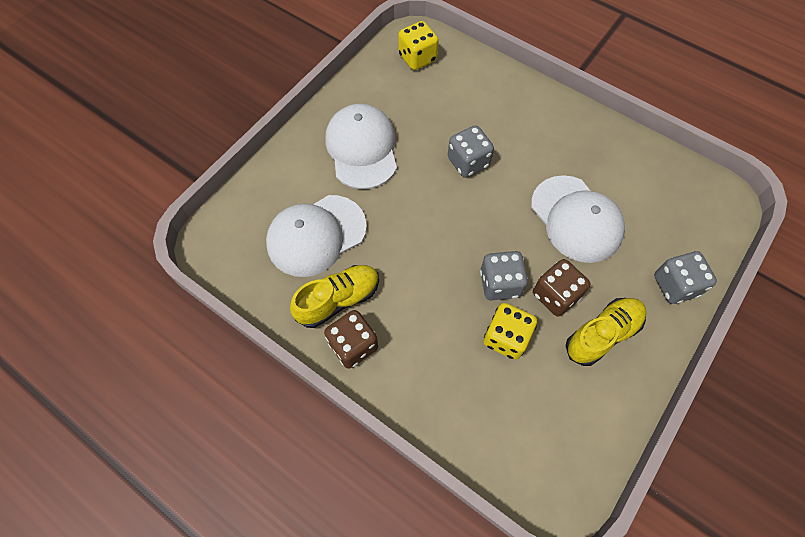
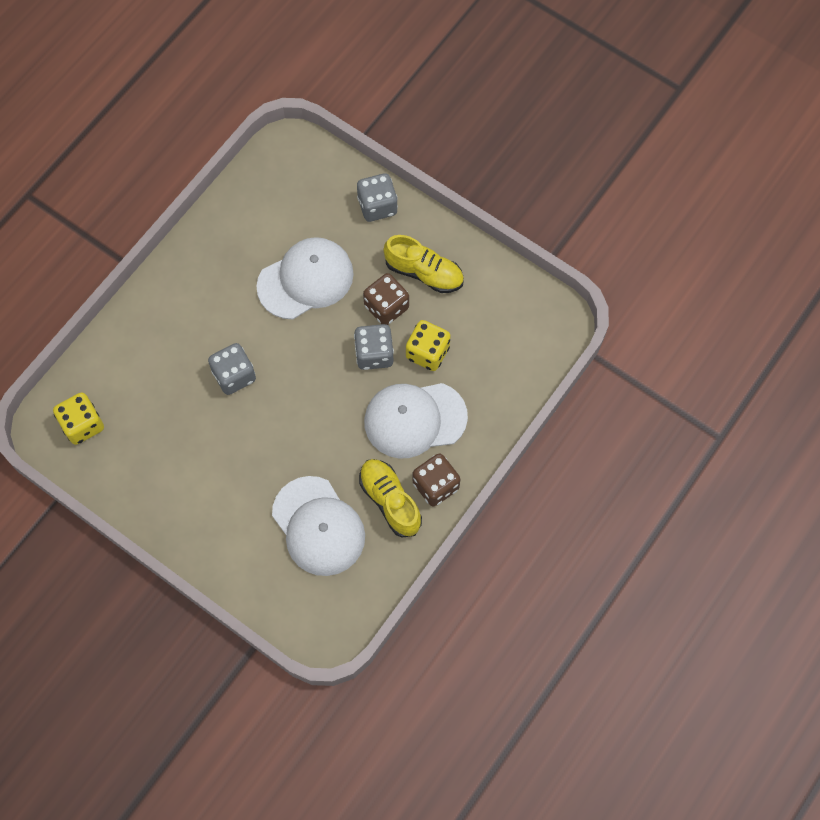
camera: 90 degrees left, 5 degrees up
white cap [325,104,397,189] -> white cap moved to [364,383,468,459]
yellow shoe [566,298,647,366] -> yellow shoe turned 150 degrees clockwise [384,235,464,293]

